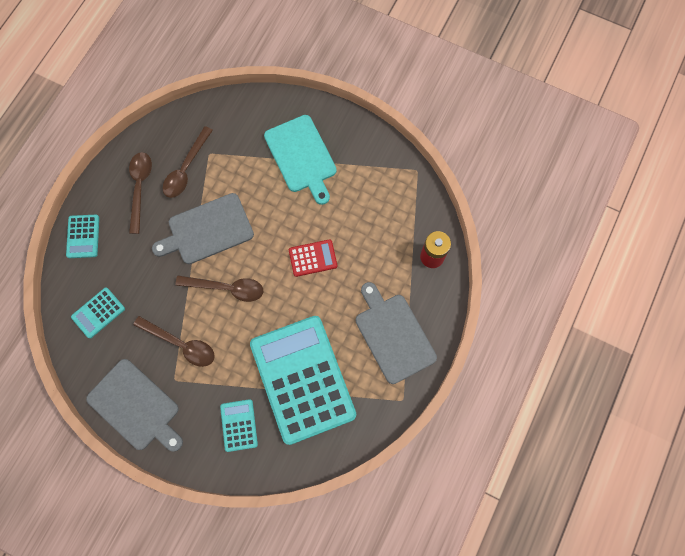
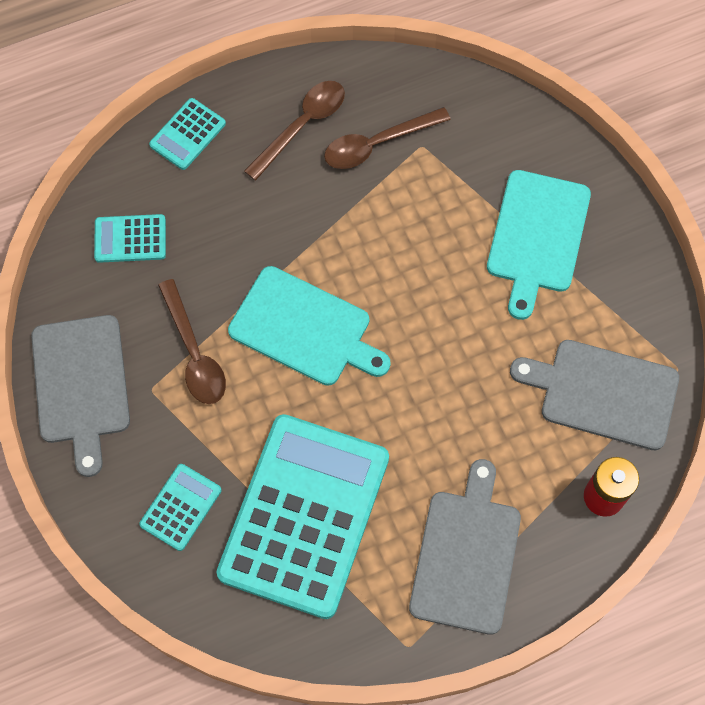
camera: 40 degrees right, 5 degrees down
grey cutting board [152,193,254,264] -> grey cutting board moved to [510,340,679,450]
brown spoon [175,275,263,302] -> turquoise cutting board [228,266,391,386]
red calculator [289,239,337,277] -> none

